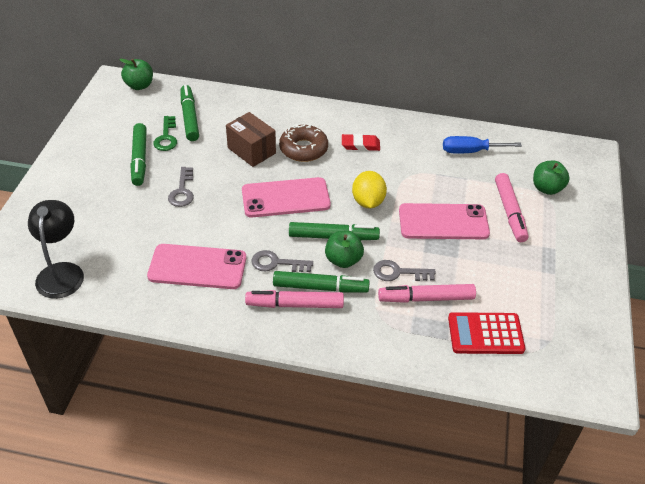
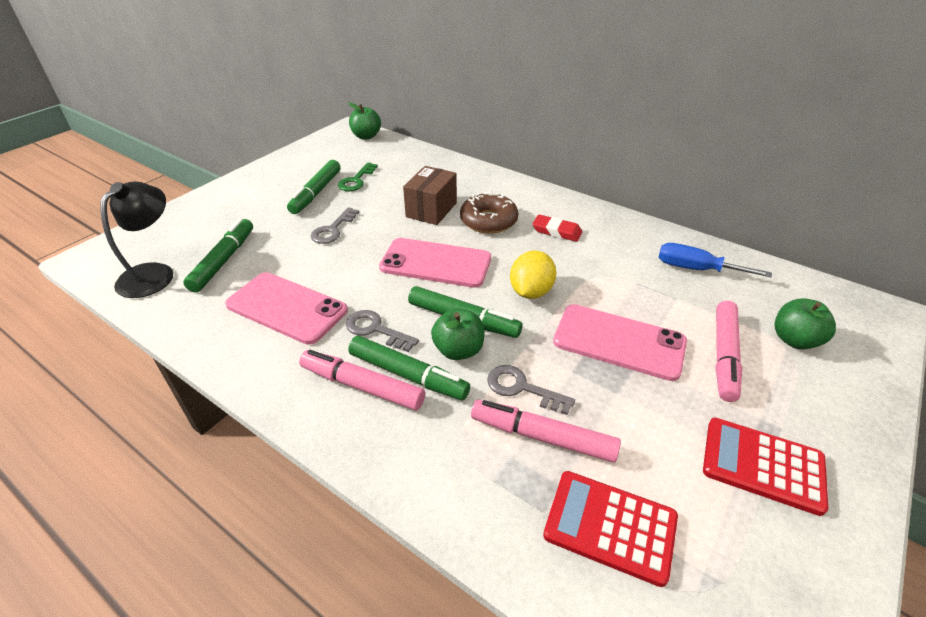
camera: 25 degrees right, 5 degrees down
green marker [181,85,199,141] -> green marker moved to [183,218,253,292]
brown box [226,112,276,167] -> brown box turned 45 degrees clockwise [403,166,457,225]
none -> red calculator [703,418,828,516]

